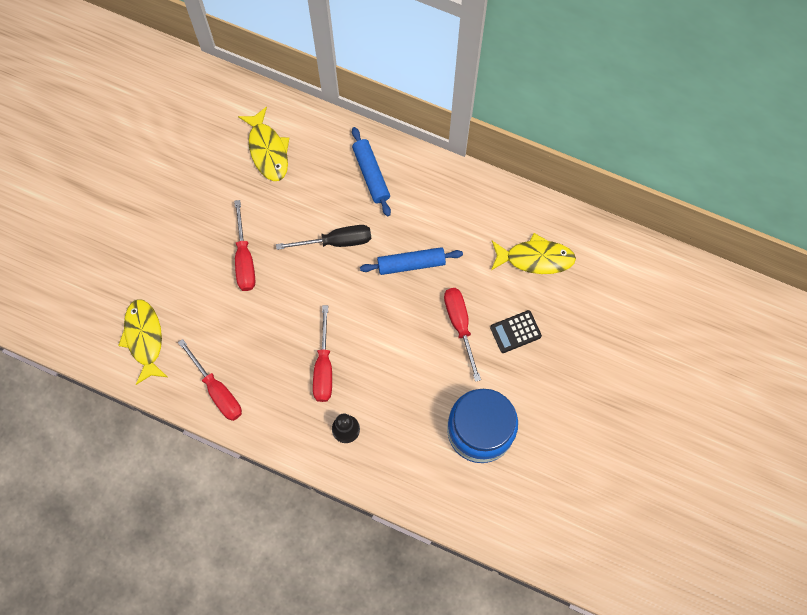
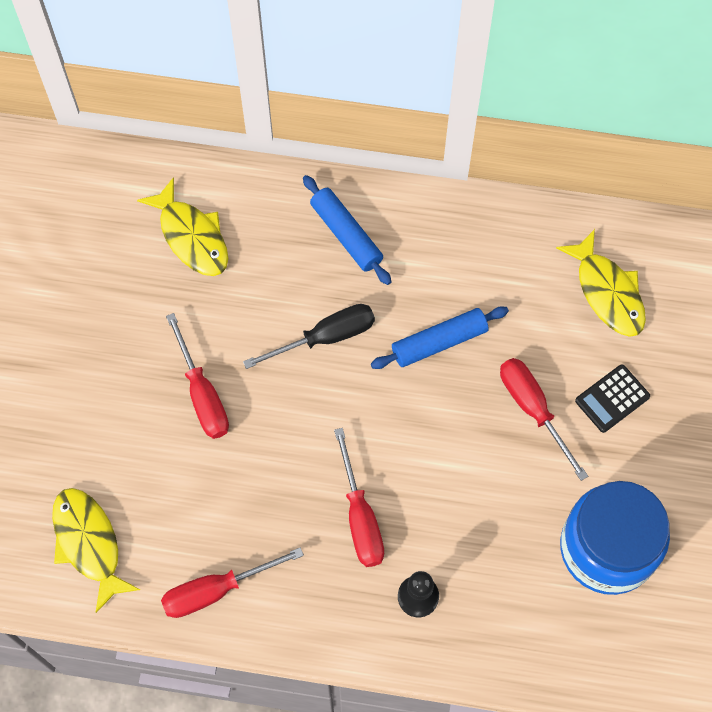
camera: 15 degrees left, 5 degrees down
red screwdriver [178,339,242,421] -> red screwdriver turned 120 degrees clockwise [161,547,304,618]
yellow fish [491,233,576,274] -> yellow fish turned 75 degrees clockwise [556,229,646,337]

